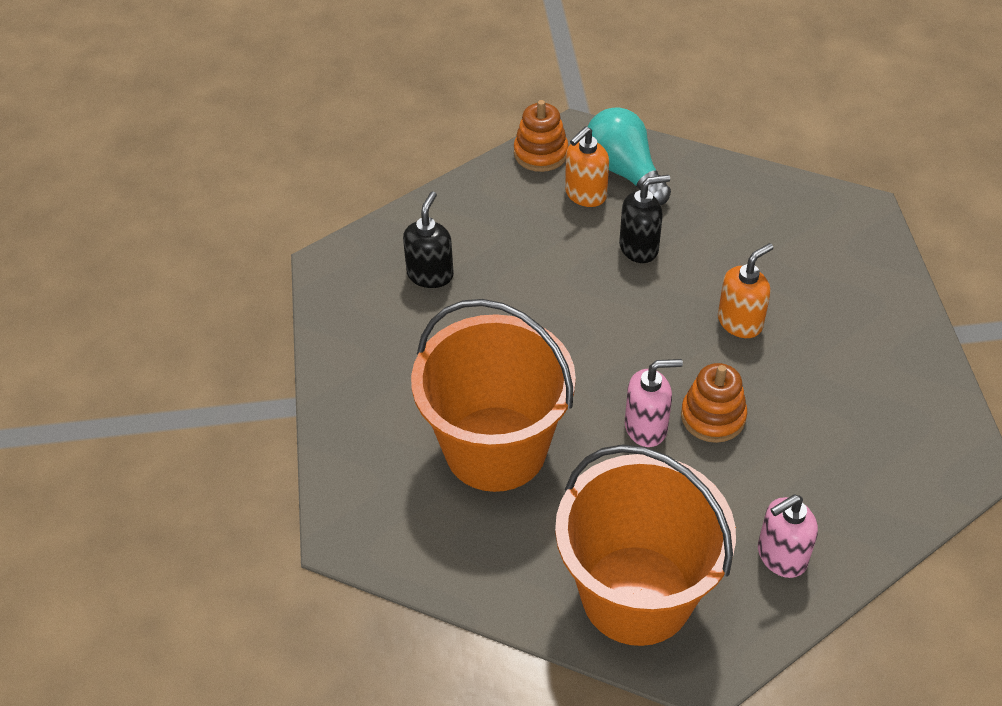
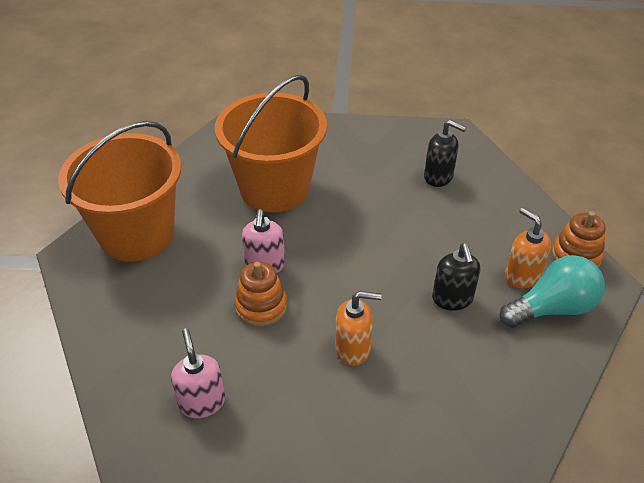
camera: 100 degrees right, 5 degrees down
orange soap dispenser [718,243,773,338] -> orange soap dispenser turned 60 degrees counterclockwise [335,291,382,366]
pink soap dispenser [758,495,818,578] -> pink soap dispenser moved to [171,329,225,418]

